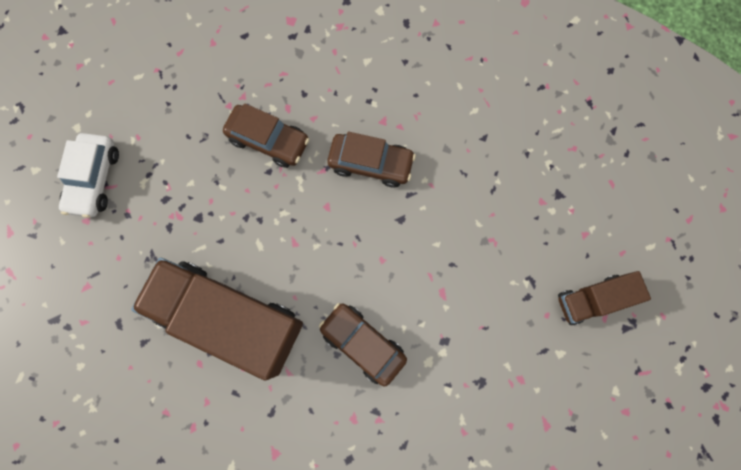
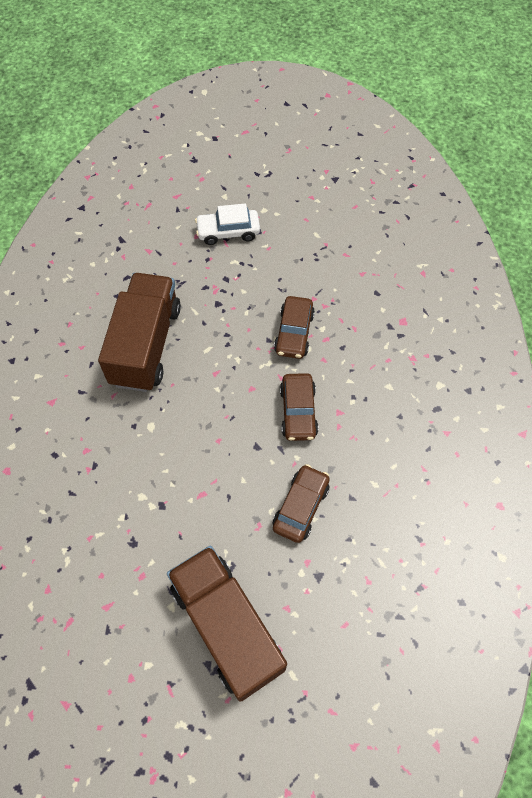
camera: 75 degrees right, 15 degrees down
brown car [319,303,407,386] -> brown car moved to [272,464,330,543]
brown truck [558,271,651,325] -> brown truck [167,546,287,702], size x1.96

